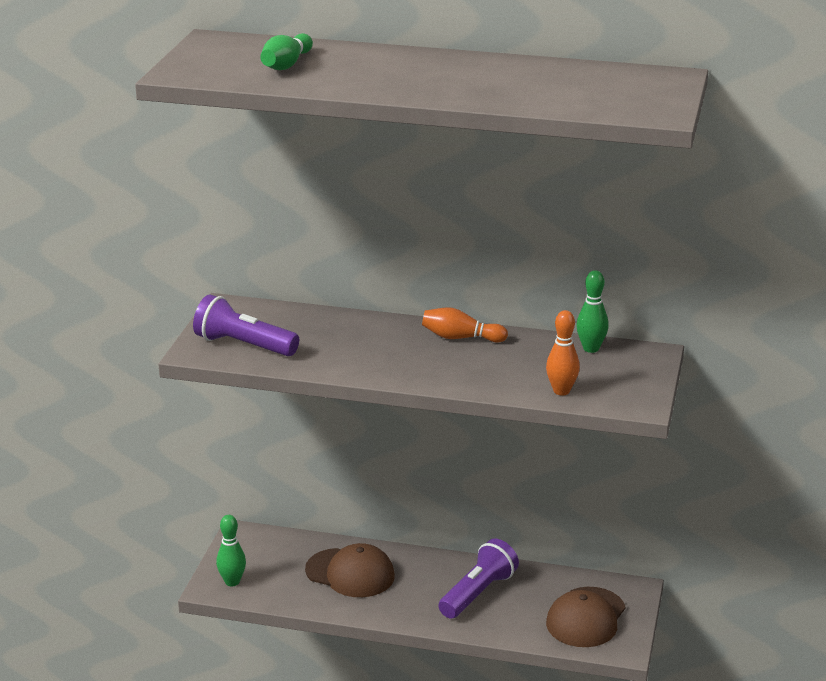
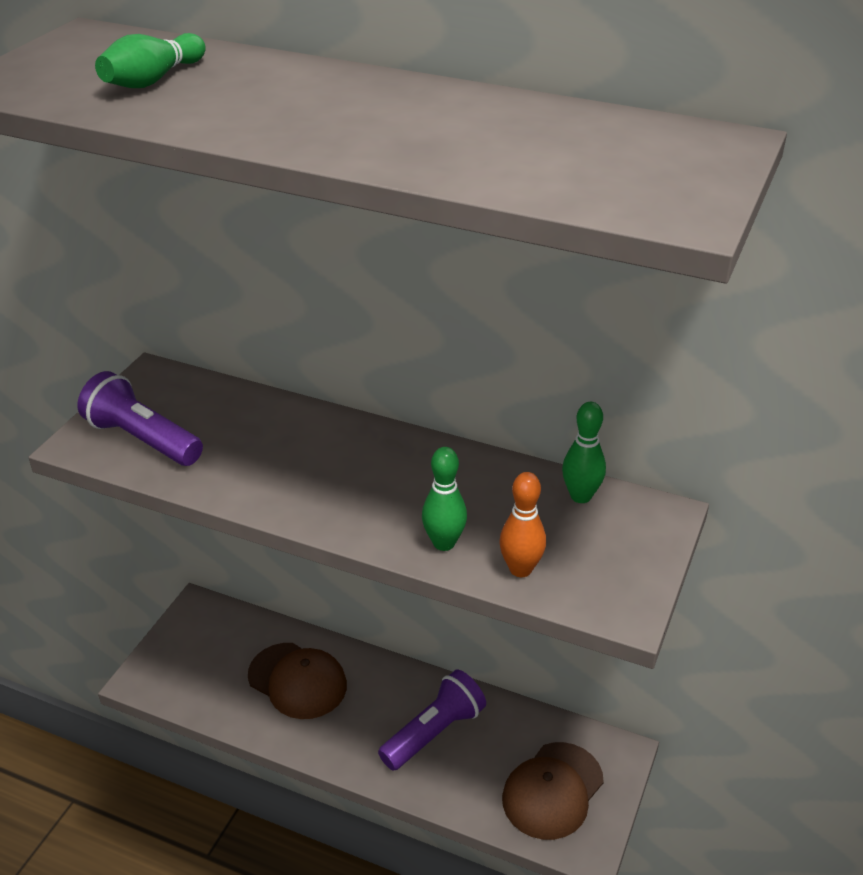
camera: 10 degrees right, 10 degrees up
green bowling pin [216,515,246,586] -> green bowling pin moved to [422,447,467,551]
orange bowling pin [422,307,508,343] -> none

